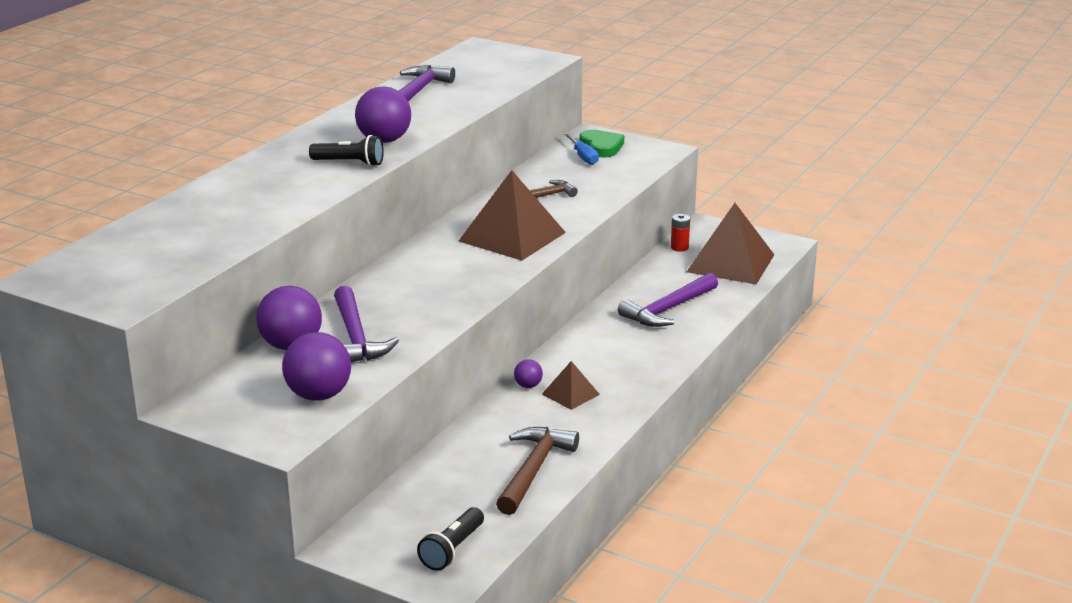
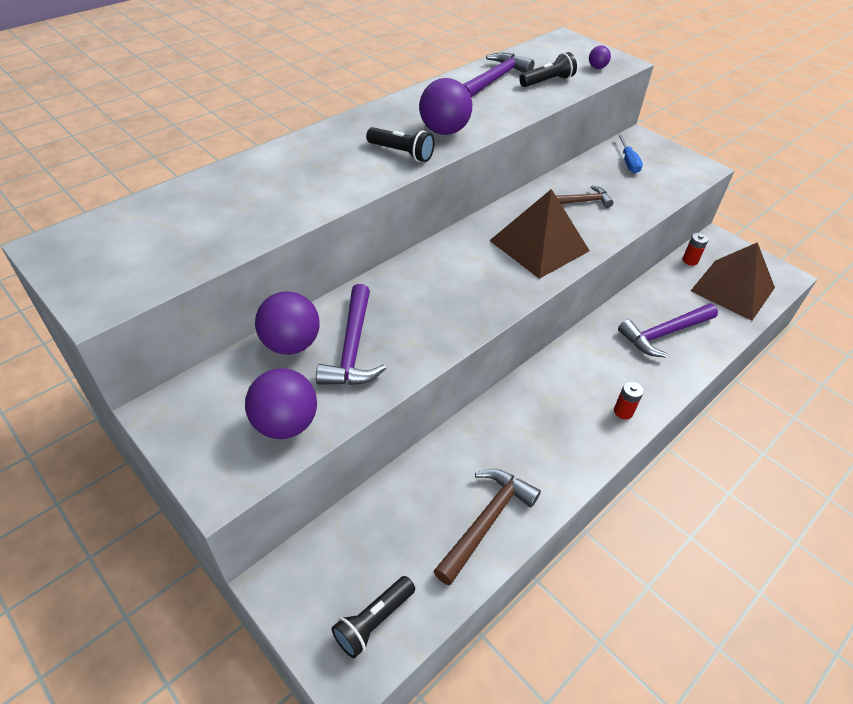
camera: 15 degrees right, 20 degrees up
purple ball [514,359,543,388] -> purple ball moved to [589,45,611,69]
brown pyramid [542,361,600,410] -> none
green heart [579,130,624,157] -> none
none -> black flashlight [519,52,577,87]
none -> red battery [614,381,644,419]

